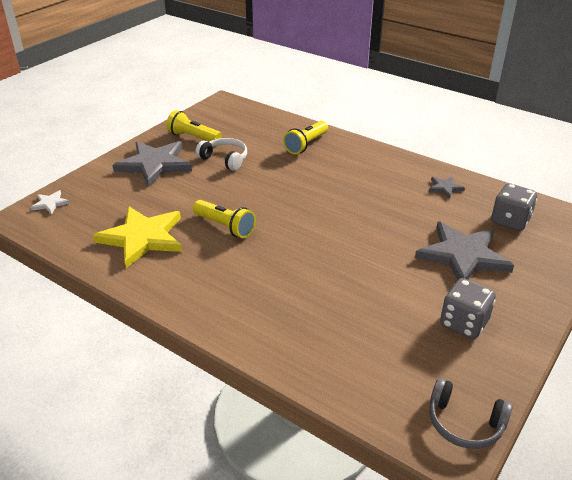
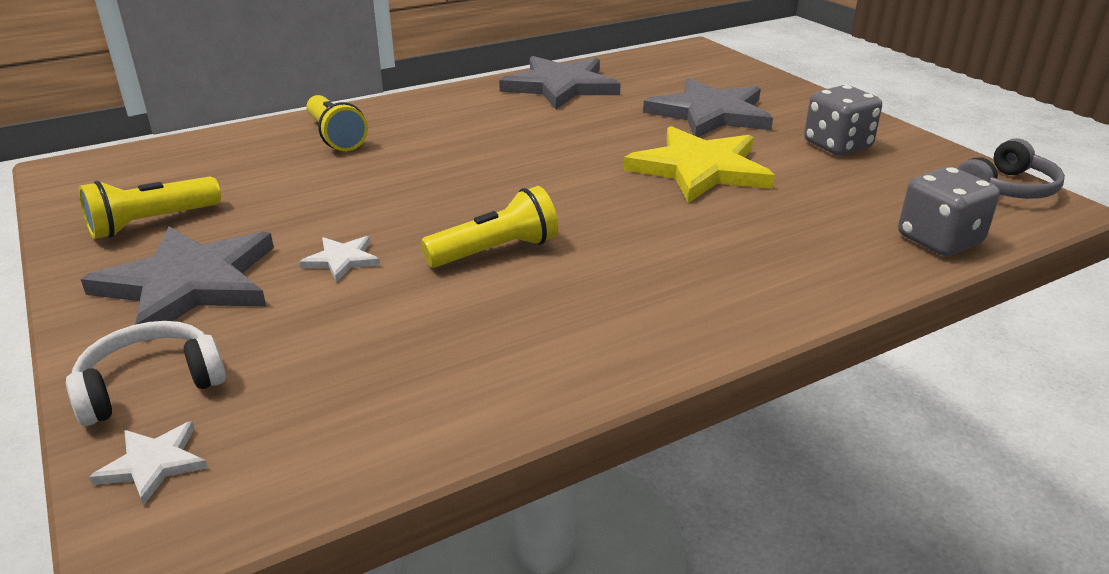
camera: 65 degrees left, 5 degrees down
yellow star [93,206,182,268] -> yellow star moved to [624,126,775,203]
white headphones [196,138,247,171] -> white headphones moved to [66,321,226,426]
grey star [429,176,465,198] -> grey star [499,56,621,109], size x2.26
grey dice [491,183,537,231] -> grey dice moved to [898,167,1000,256]
none -> white star [299,236,380,282]

